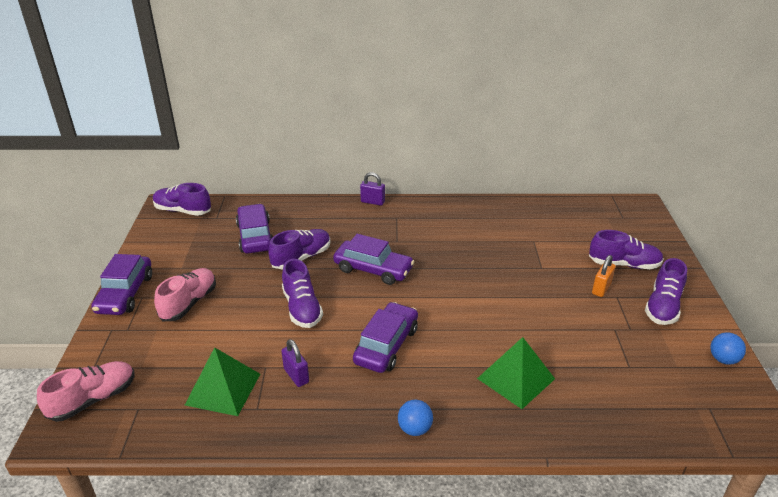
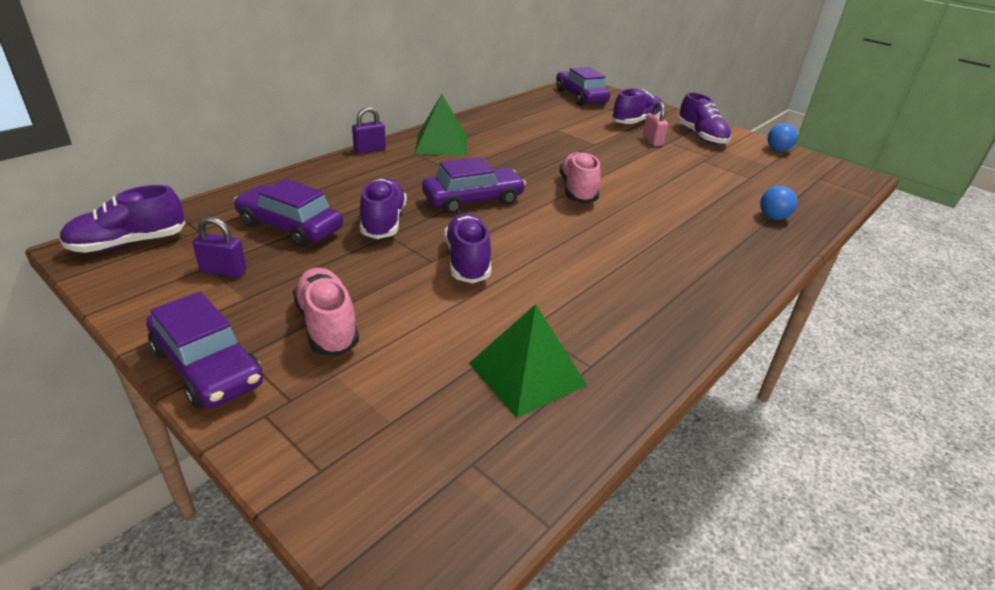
camera: 50 degrees left, 0 degrees up
pink shoe [37,361,135,422] -> pink shoe moved to [560,151,601,203]
purple padlock [281,339,309,387] -> purple padlock moved to [192,217,247,277]
purple shoe [282,259,323,328] -> purple shoe turned 120 degrees counterclockwise [445,213,491,283]
purple car [353,302,418,373] -> purple car moved to [556,67,610,106]
blue ball [398,399,433,436] -> blue ball moved to [760,186,797,220]
green pyramid [477,337,555,409] -> green pyramid moved to [415,94,467,156]
orange padlock [592,255,615,297] -> pink padlock [643,101,668,146]

